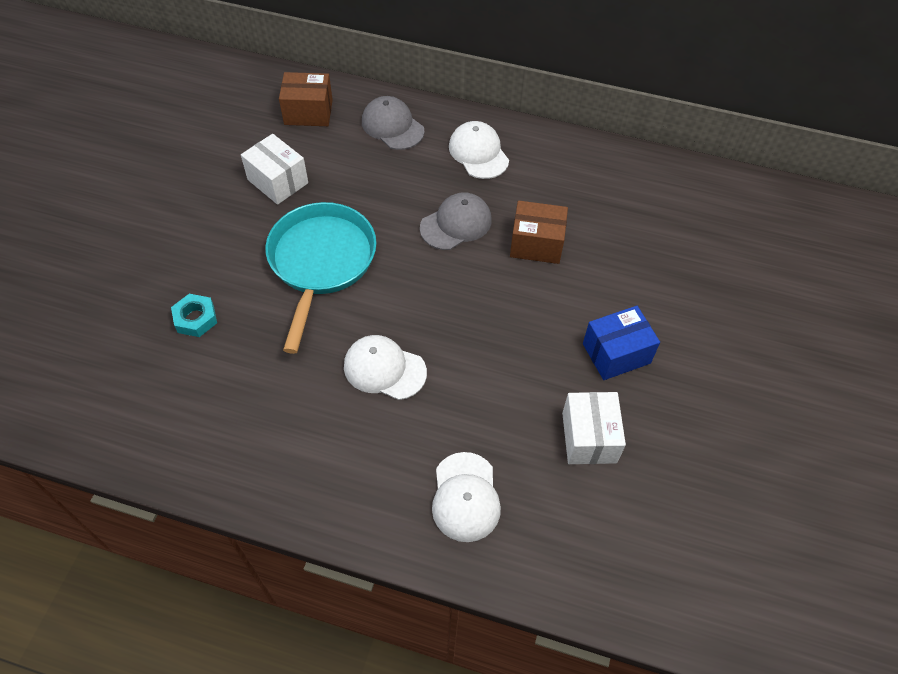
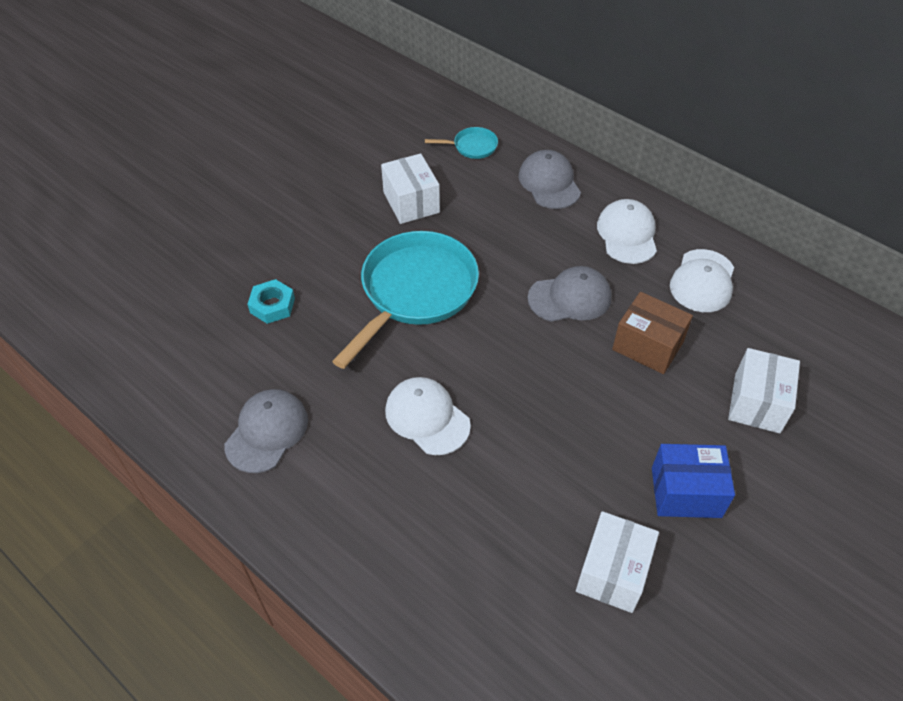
camera: 25 degrees right, 5 degrees down
brown box [279,72,333,126] -> turquoise pan [425,127,498,159]
white cap [432,452,501,542] -> white cap moved to [670,249,734,312]
none -> grey cap [224,389,308,473]
none -> white box [728,348,800,433]

